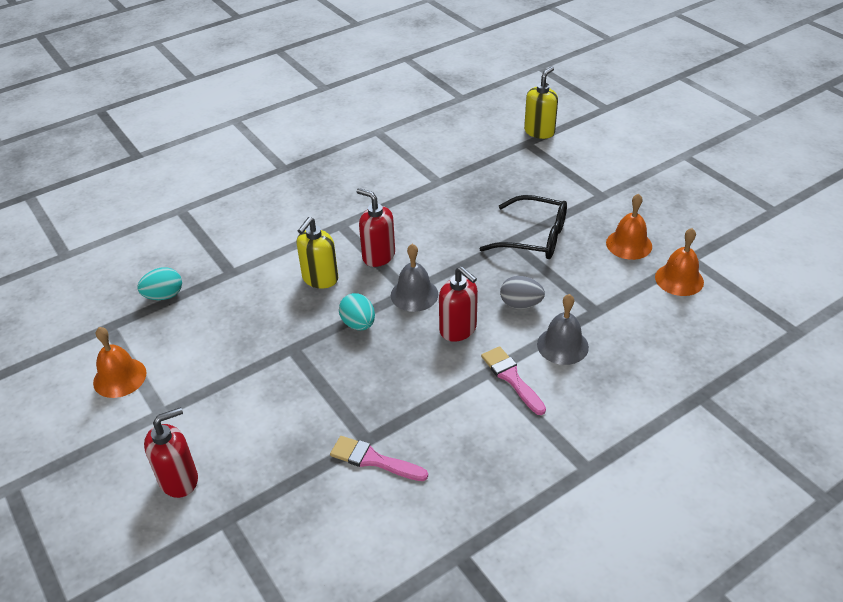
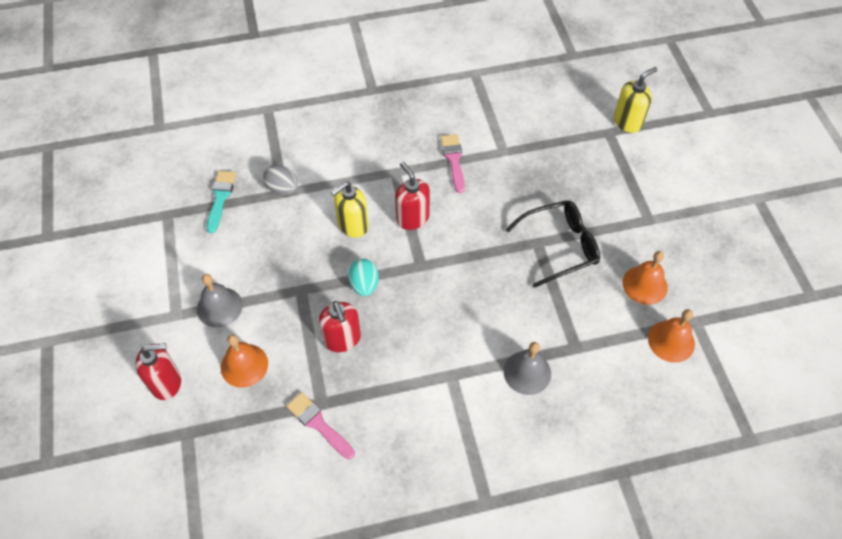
camera: 20 degrees right, 15 degrees up
orange bell [93,327,146,398] -> orange bell moved to [221,335,268,388]
turquoise egg [137,267,182,300] -> turquoise brush [207,171,236,233]
grey bell [391,244,438,312] -> grey bell moved to [197,274,243,327]
red soap dispenser [439,266,478,342] -> red soap dispenser moved to [319,301,361,352]
black glasses [479,195,567,259] -> black glasses turned 60 degrees counterclockwise [506,200,600,288]
pink brush [481,346,546,415] -> pink brush moved to [441,134,465,193]
grey egg [500,276,545,309] -> grey egg moved to [263,164,298,195]

